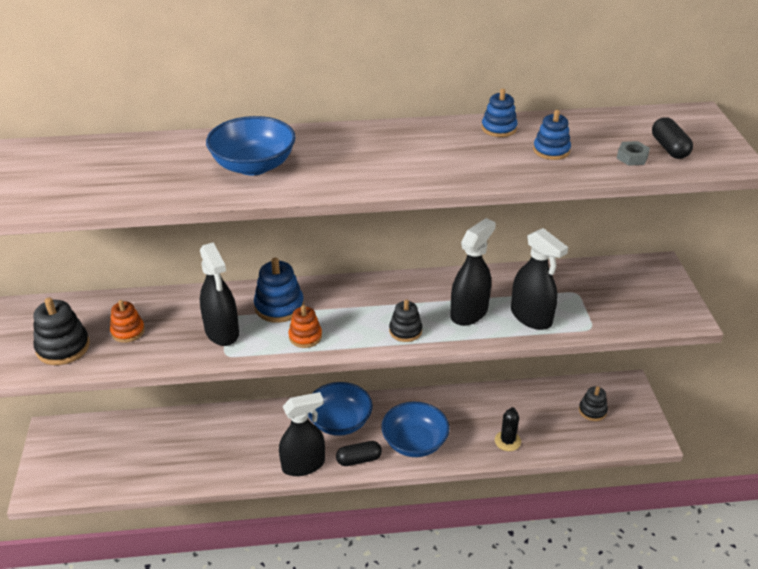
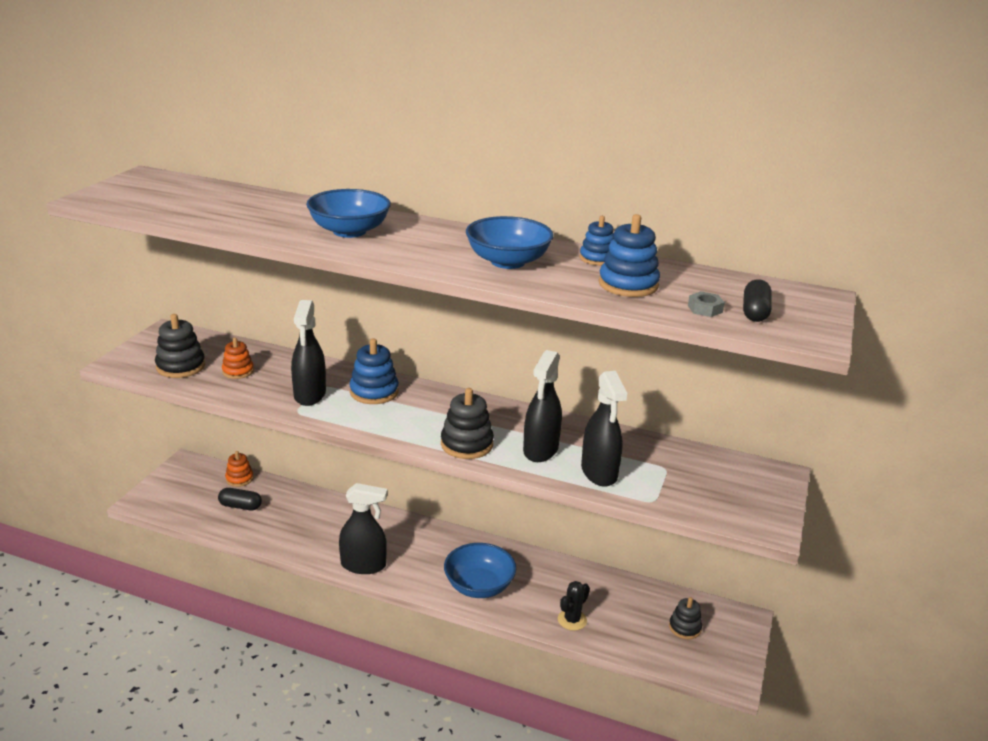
camera: 25 degrees right, 10 degrees down
orange stacking toy [288,305,322,348] -> orange stacking toy moved to [225,451,254,487]
blue bowl [308,382,373,436] -> blue bowl moved to [466,216,554,269]
black capsule [336,441,382,466] -> black capsule moved to [218,488,262,510]
black stacking toy [389,299,422,342] -> black stacking toy [441,388,494,459], size x1.54
black spray bottle [450,218,496,326] -> black spray bottle turned 135 degrees clockwise [523,350,562,462]
blue stacking toy [533,110,571,160] -> blue stacking toy [599,214,660,297], size x1.54

